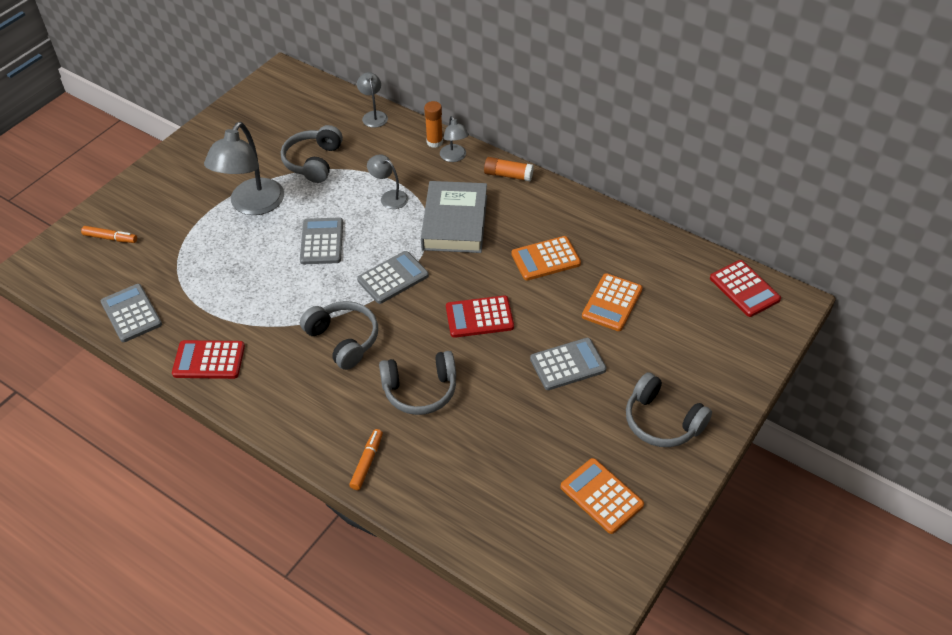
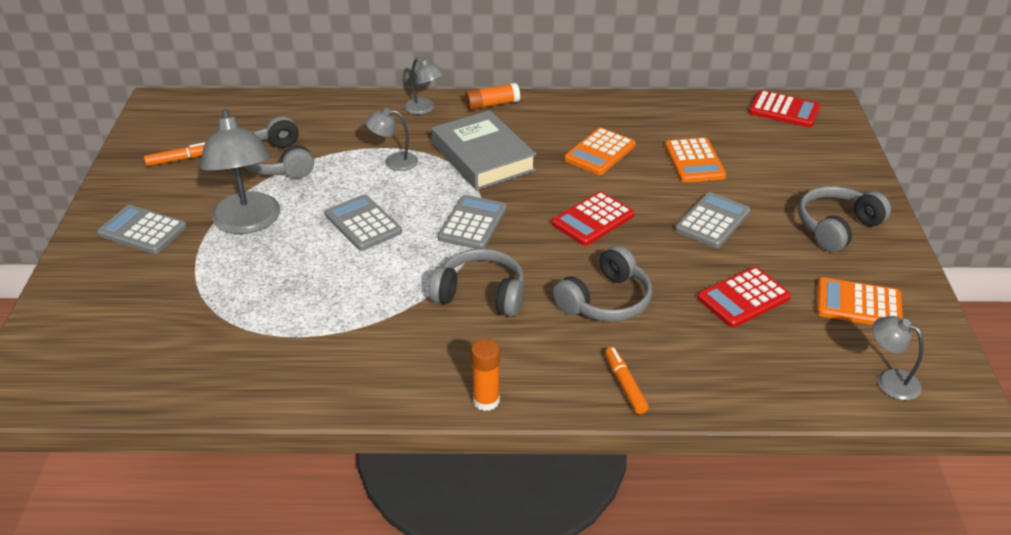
camera: 35 degrees left, 10 degrees down
orange marker [81,226,137,243] -> orange marker moved to [144,142,205,166]
grey calculator [101,284,162,342] -> grey calculator moved to [97,205,187,254]
red calculator [172,340,245,379] -> red calculator moved to [697,267,791,328]
grey lamp [357,72,388,128] -> grey lamp moved to [873,316,923,400]
orange glue stick [424,101,443,148] -> orange glue stick moved to [471,339,500,411]
grey headphones [626,372,712,447] -> grey headphones turned 135 degrees clockwise [798,186,891,252]

